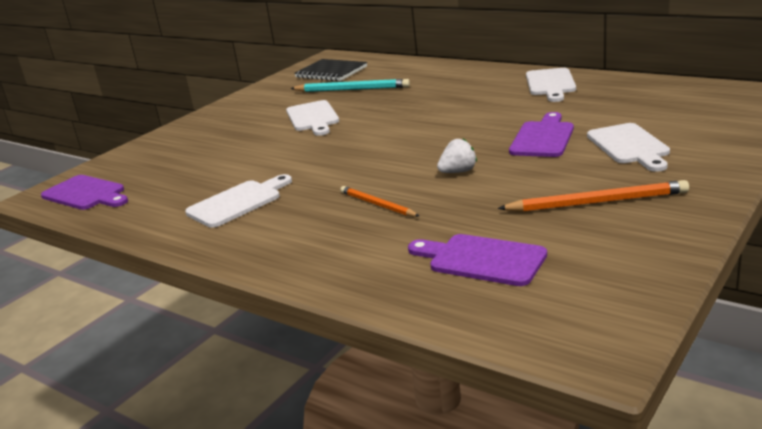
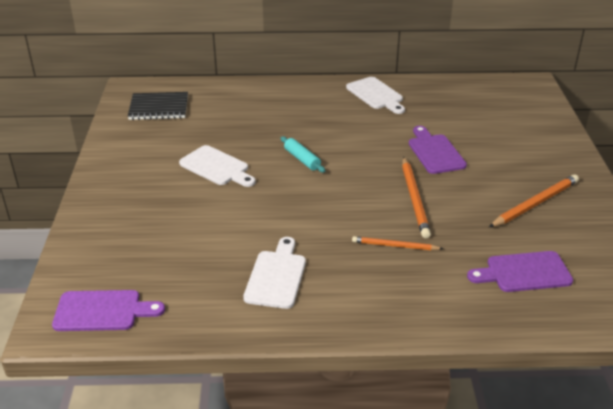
camera: 40 degrees left, 10 degrees up
turquoise pencil [290,79,410,92] -> none
white strawberry [437,139,477,173] -> orange pencil [402,157,431,238]
white cutting board [587,123,670,172] -> none
none -> turquoise rolling pin [281,136,325,173]

